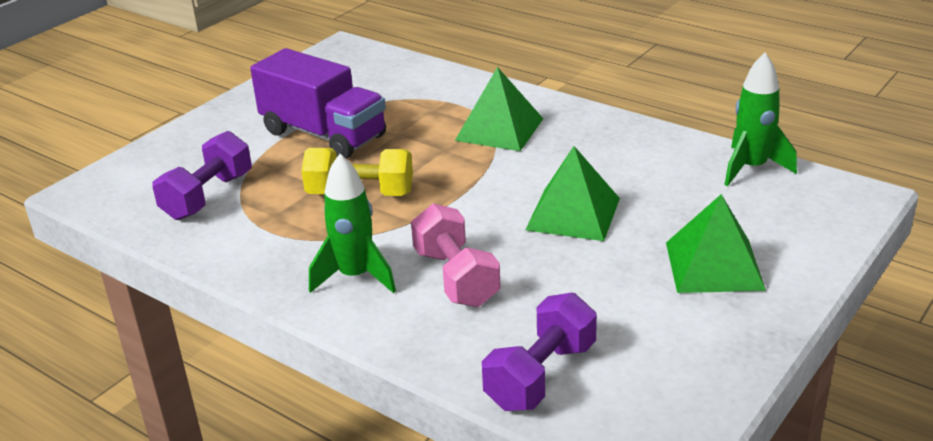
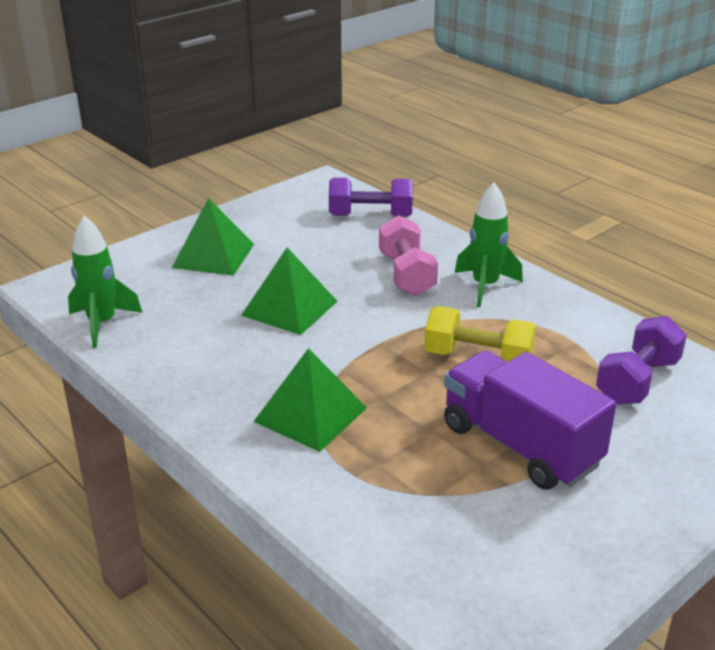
camera: 170 degrees left, 0 degrees up
purple dumbbell [482,293,597,411] -> purple dumbbell turned 45 degrees clockwise [329,178,413,217]

